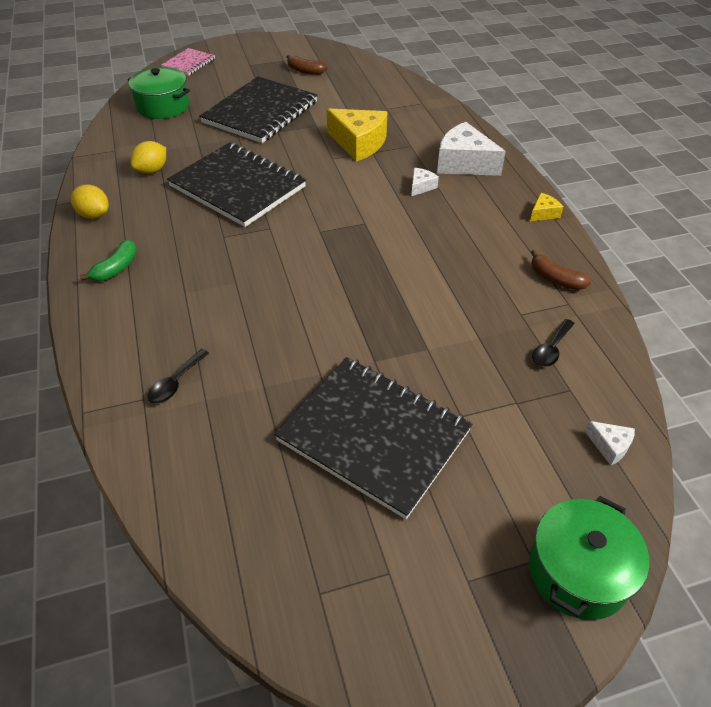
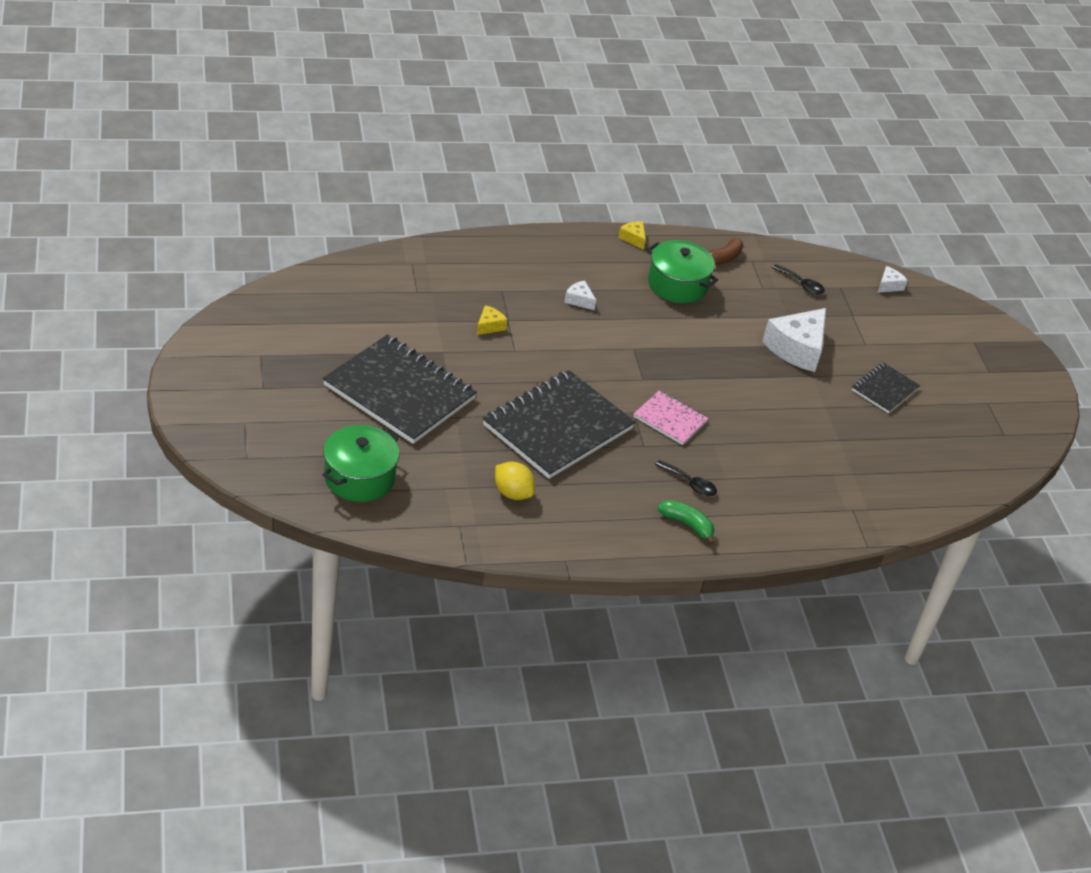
camera: 90 degrees left, 5 degrees down
yellow lemon [71,185,109,219] -> none
black spoon [148,349,209,404] -> black spoon moved to [655,460,717,496]
pink notebook [161,48,215,76] -> pink notebook moved to [634,390,708,445]
black notebook [274,357,472,519] -> black notebook [852,363,920,413], size x0.50
brown banana [287,55,327,75] -> none
yellow cheese [327,108,387,162] -> yellow cheese [476,305,507,335], size x0.46
white cheese [437,122,506,176] -> white cheese moved to [762,308,826,372]
green pot [529,496,649,620] -> green pot moved to [647,240,718,303]

